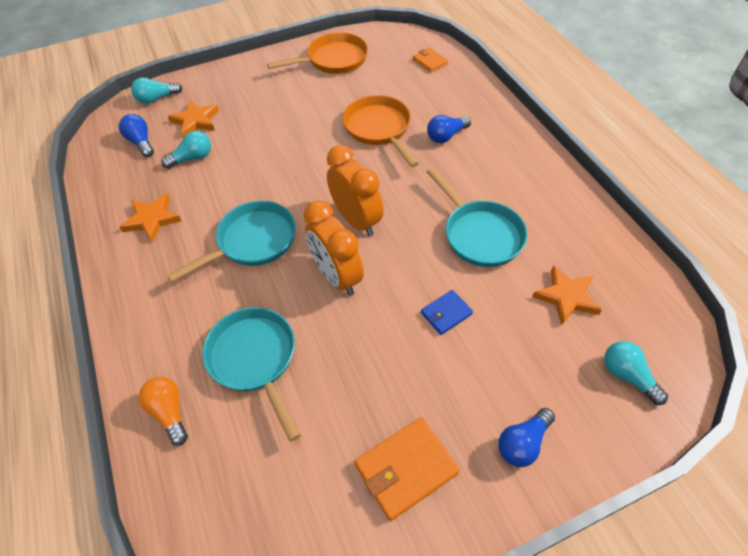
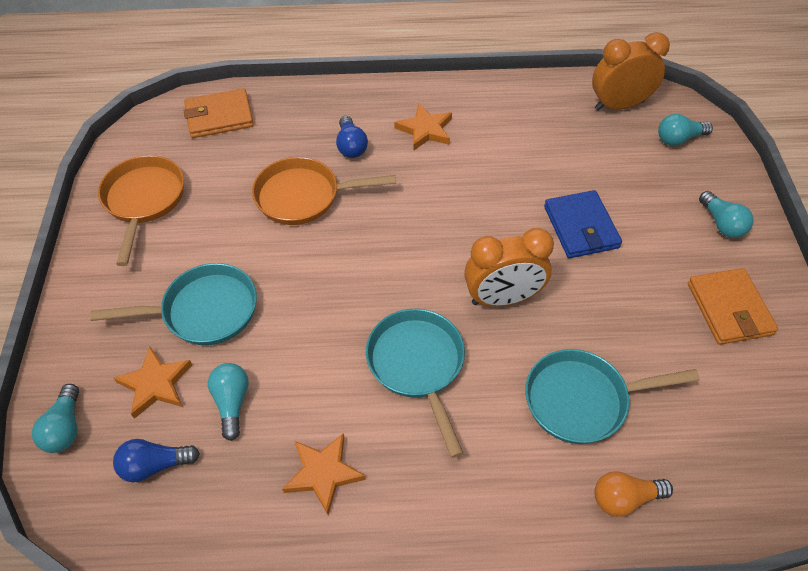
camera: 70 degrees left, 0 degrees up
orange clock [327,145,384,236] -> orange clock moved to [592,32,670,111]
orange wallet [413,48,448,73] -> orange wallet [184,88,254,138], size x1.70
blue wallet [421,290,473,335] -> blue wallet [544,190,622,258], size x1.70
turquoise pan [427,168,528,267] -> turquoise pan moved to [90,263,257,345]
blue light bulb [498,408,555,467] -> turquoise light bulb [699,191,754,238]
orange star [532,266,602,326] -> orange star moved to [394,103,452,150]

